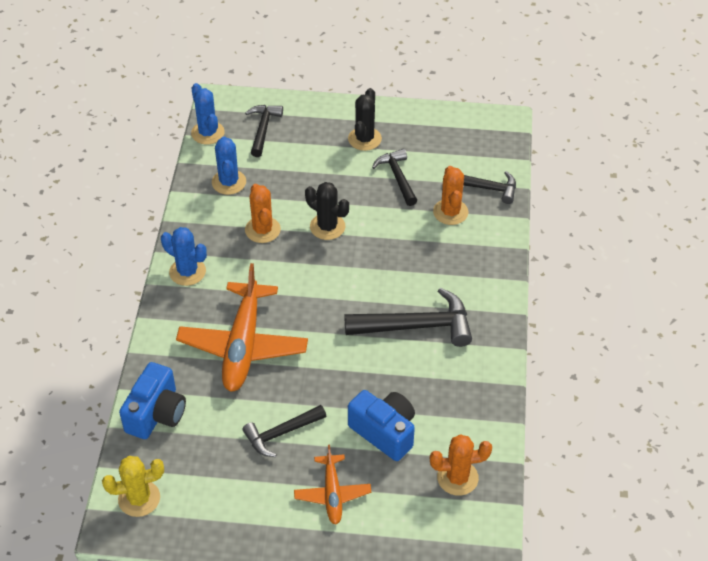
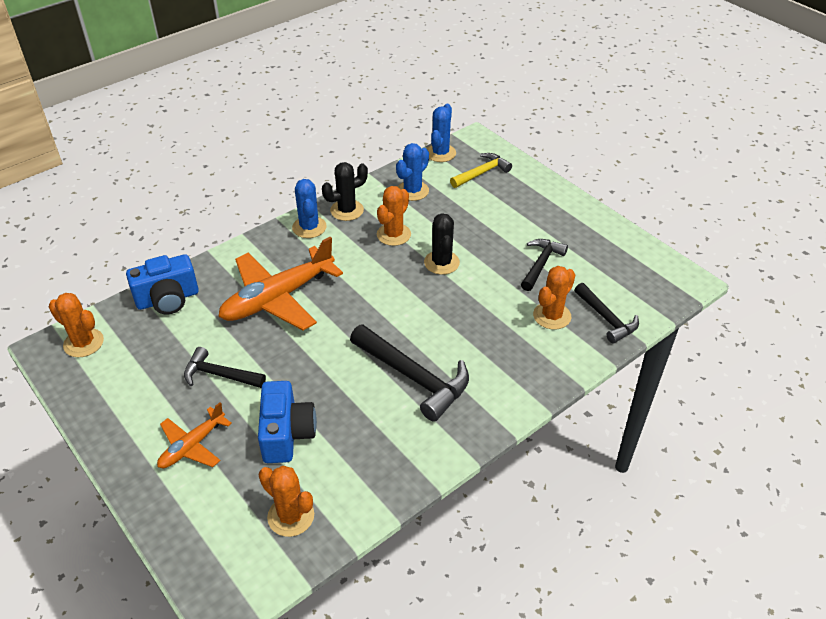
camera: 45 degrees right, 5 degrees down
yellow cactus [102,456,164,517] -> orange cactus [49,293,104,357]
black hammer [245,105,283,157] -> yellow hammer [450,153,512,188]
black cactus [348,88,382,151] -> black cactus moved to [322,162,368,221]

